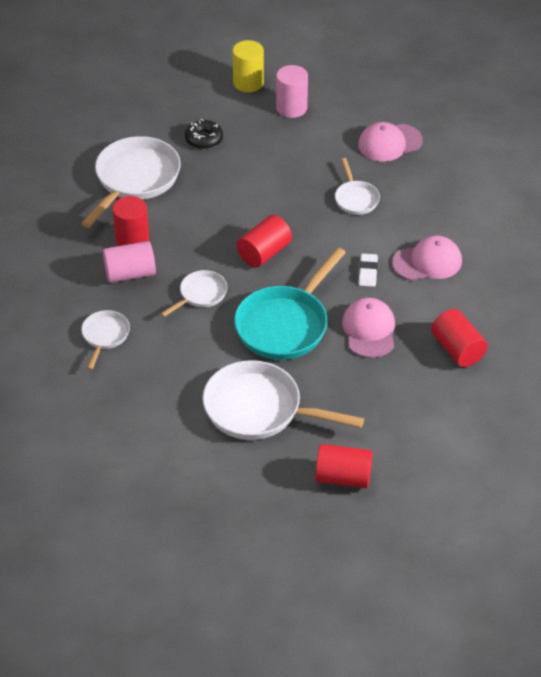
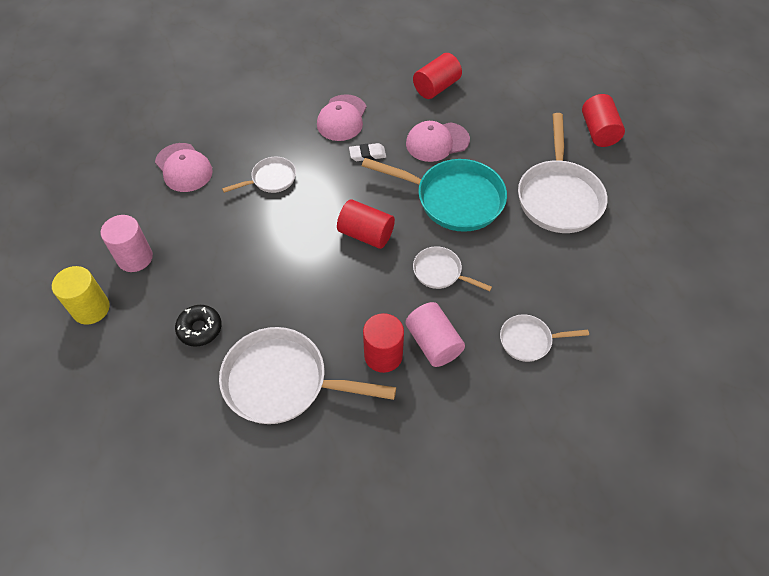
camera: 105 degrees left, 10 degrees up
pink cap [392,236,462,281] -> pink cap turned 135 degrees counterclockwise [317,94,366,141]

